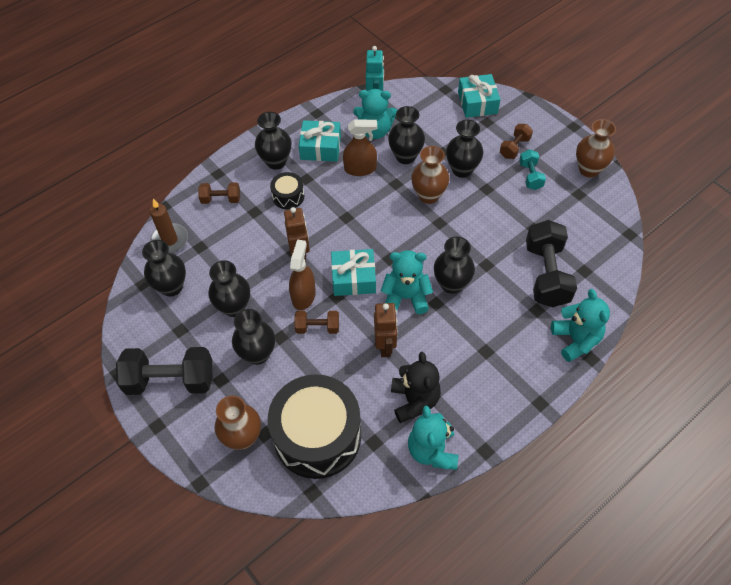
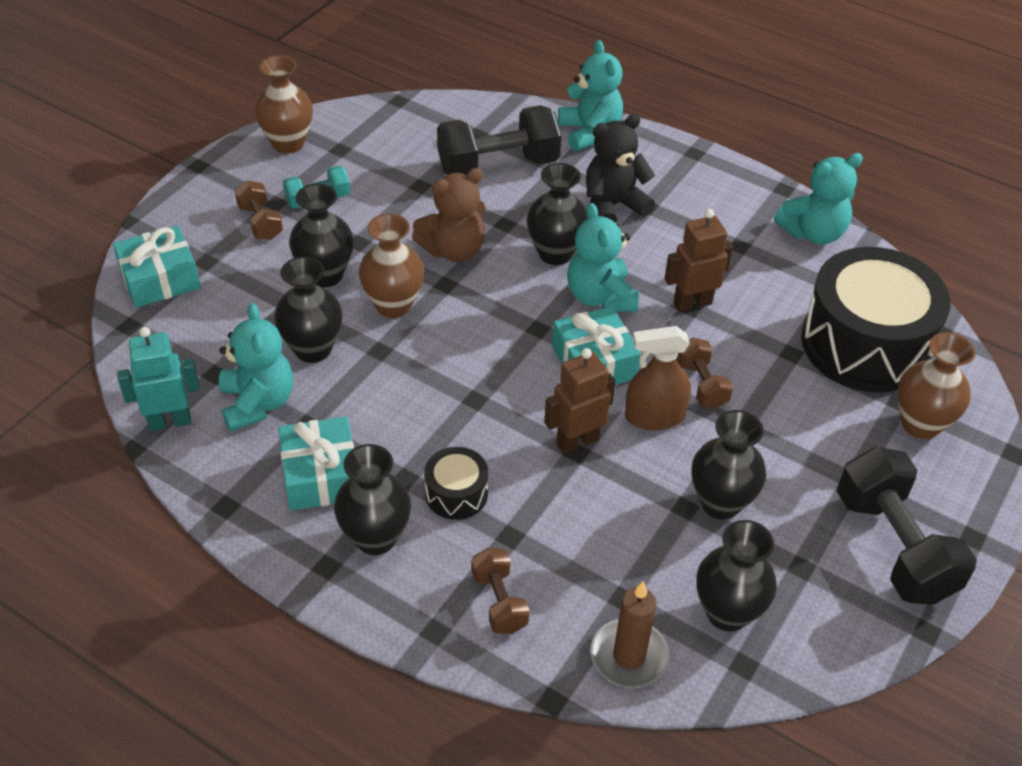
camera: 110 degrees left, 10 degrees down
black vase [232,309,275,365] -> none
brown spray bottle [343,119,377,176] -> none
black teddy bear [391,352,441,423] -> black teddy bear moved to [586,114,655,223]
brown dumbbell [500,124,533,159] -> brown dumbbell turned 45 degrees clockwise [235,181,283,240]
turquoise teddy bear [551,289,610,362] -> turquoise teddy bear turned 105 degrees clockwise [558,40,623,151]
none -> brown teddy bear [412,168,486,262]

